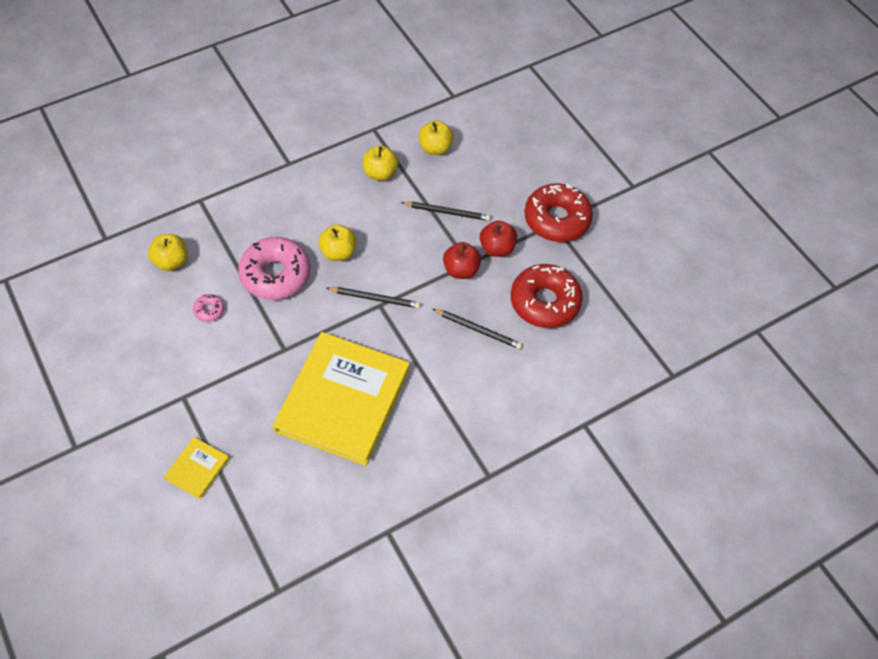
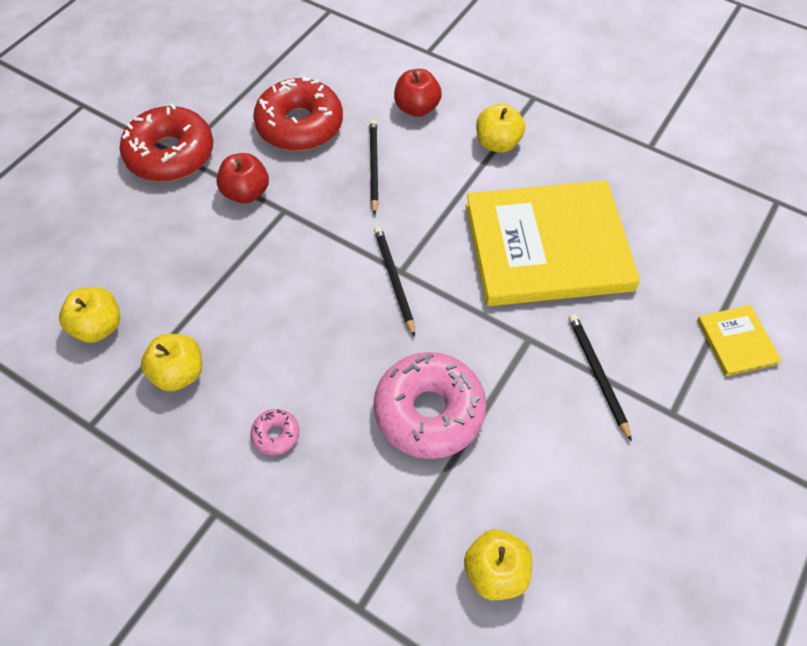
camera: 115 degrees left, 0 degrees up
yellow book [164,437,230,499] -> yellow book turned 75 degrees clockwise [697,305,782,376]
pink donut [193,294,225,322] -> pink donut moved to [251,409,299,455]
yellow apple [318,224,356,261] -> yellow apple moved to [476,104,525,153]
black pencil [401,202,491,221] -> black pencil moved to [569,314,632,442]
red apple [443,242,481,279] -> red apple moved to [394,69,442,117]

